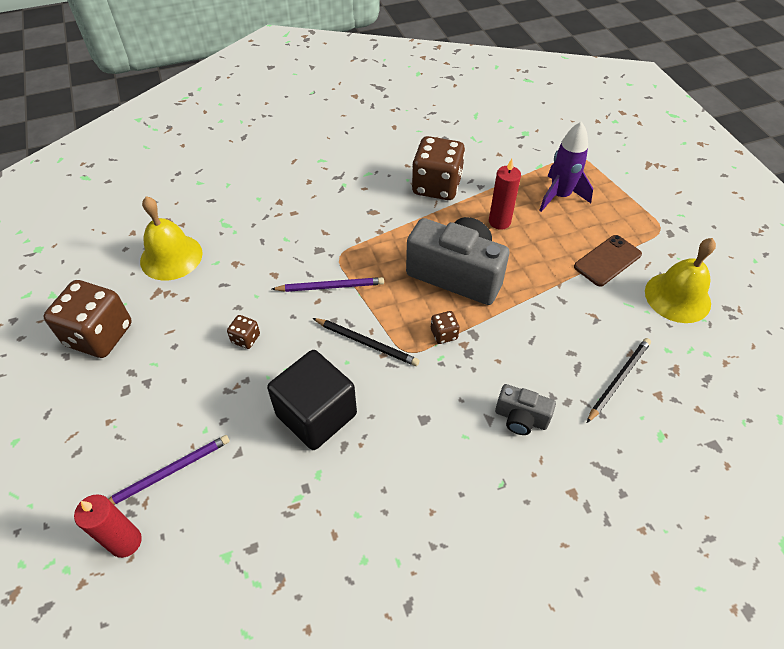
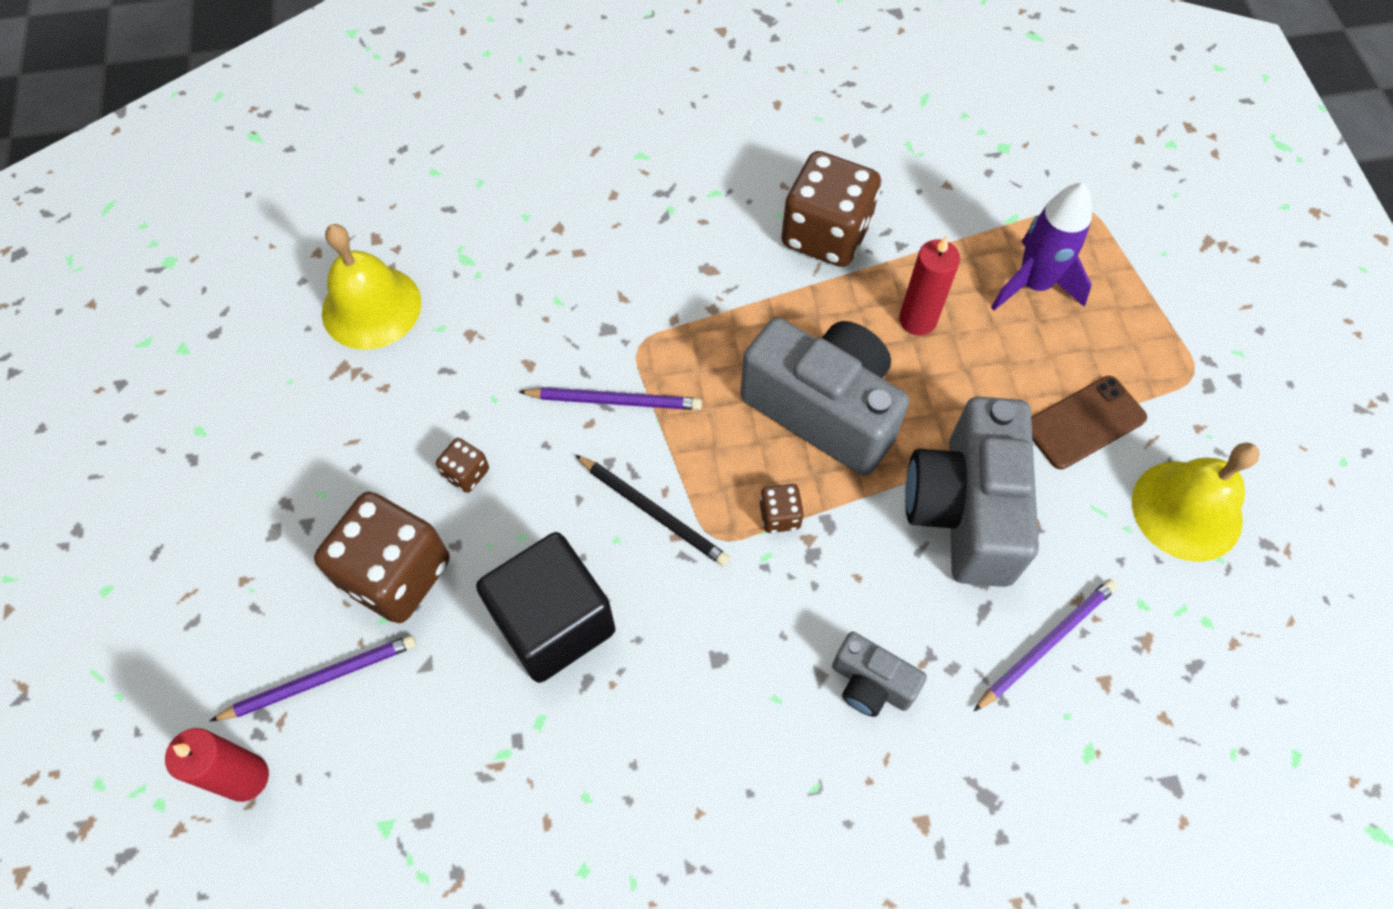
camera: 10 degrees right, 10 degrees up
brown dice [43,280,132,358] -> brown dice moved to [314,491,450,623]
black pencil [587,338,651,423] -> purple pencil [973,579,1117,712]
none -> grey camera [905,397,1039,587]

